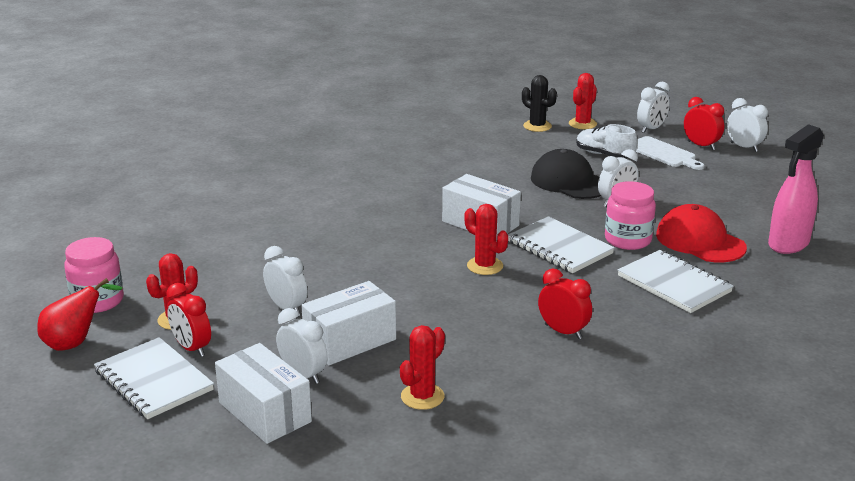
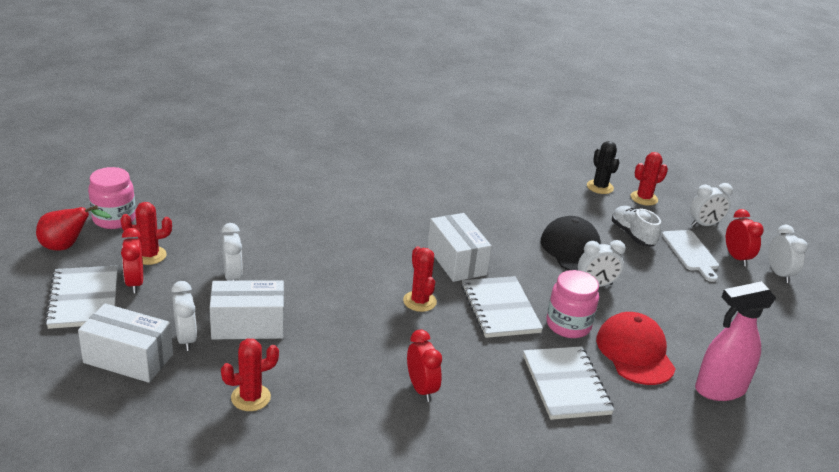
camera: 25 degrees right, 5 degrees up
white box [215,343,312,444] -> white box turned 60 degrees counterclockwise [78,303,173,383]

